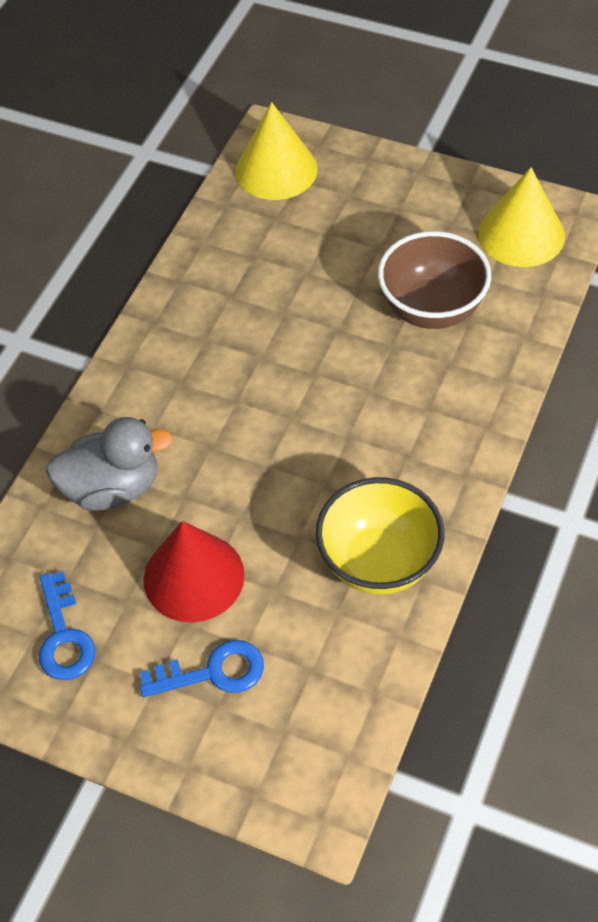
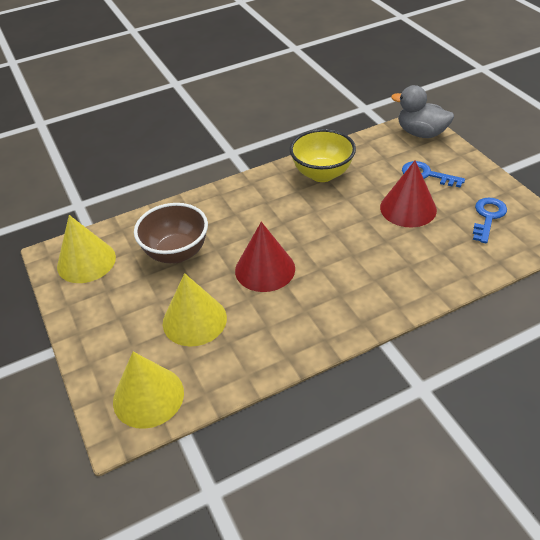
camera: 140 degrees left, 10 degrees down
grey duck [46,417,173,511] -> grey duck moved to [391,85,454,138]
none -> yellow cone [163,273,227,346]
none -> red cone [235,222,295,292]

